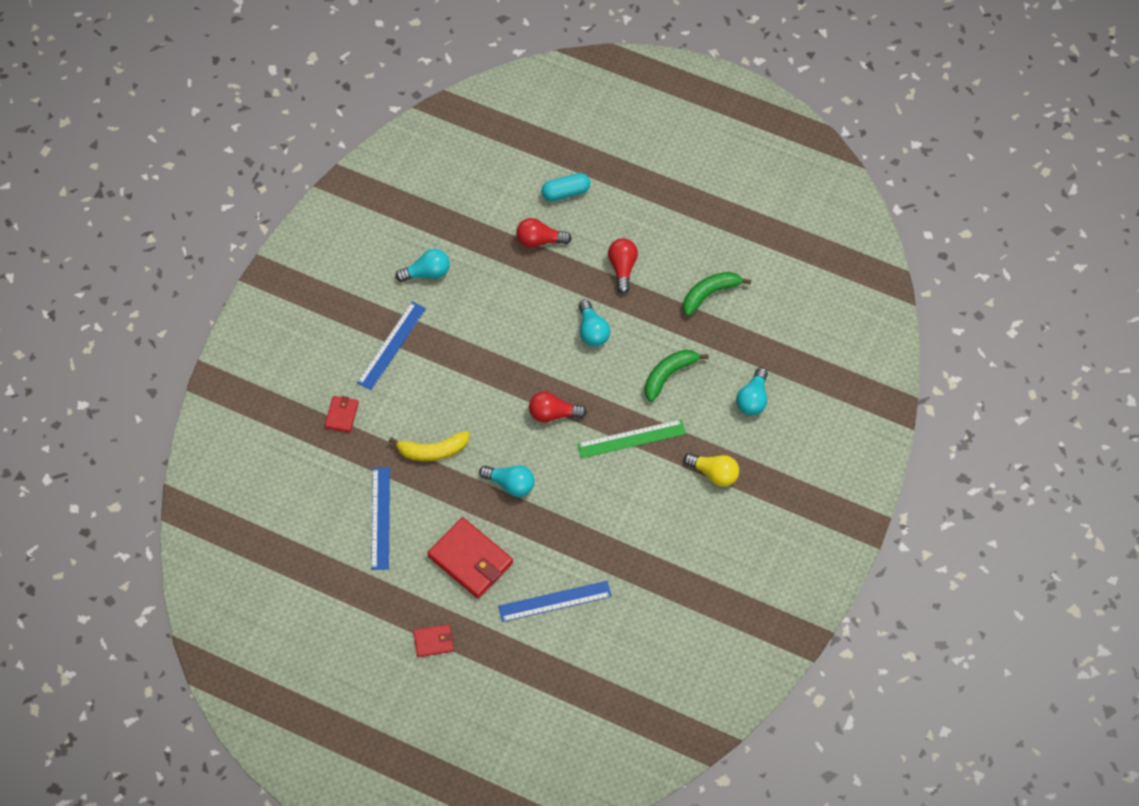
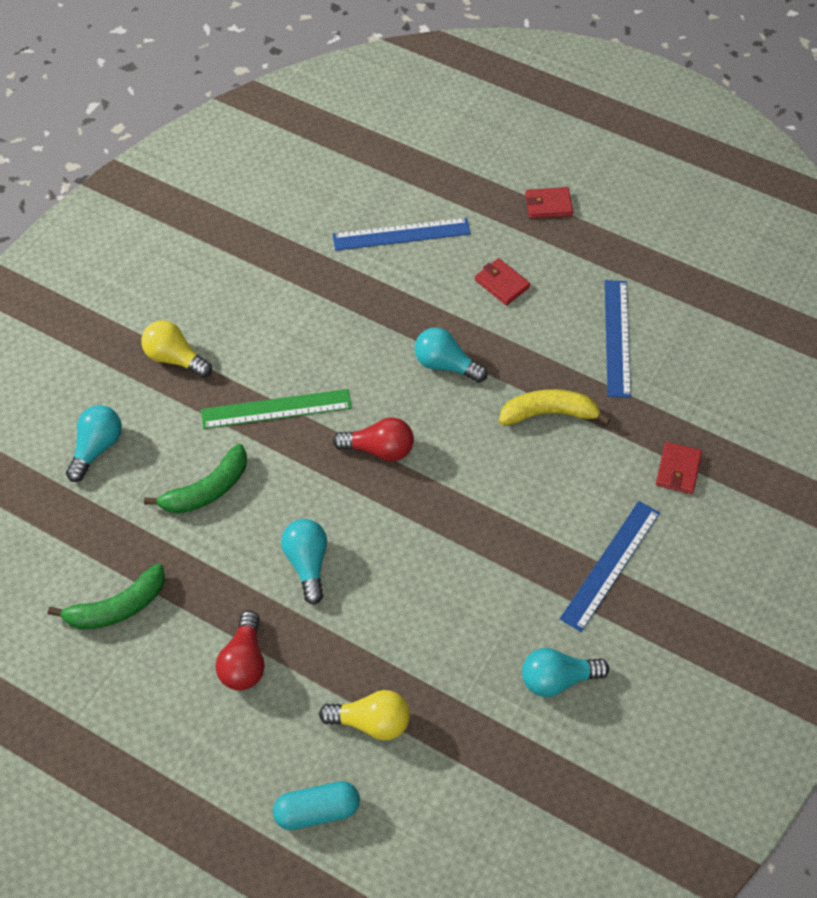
camera: 175 degrees left, 5 degrees down
red wallet [427,517,513,599] -> red wallet [475,258,530,305], size x0.52
red light bulb [516,218,572,248] -> yellow light bulb [319,690,410,740]

